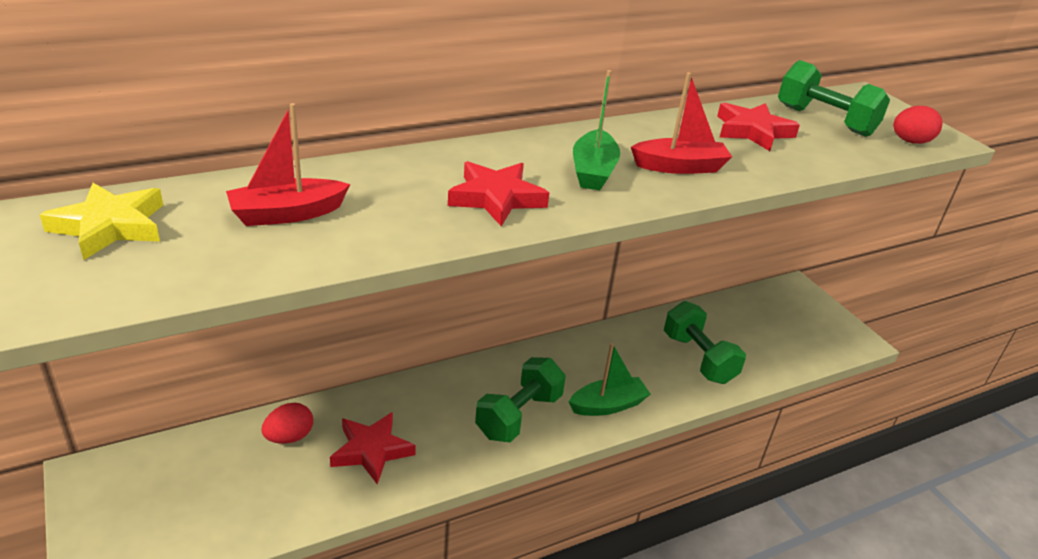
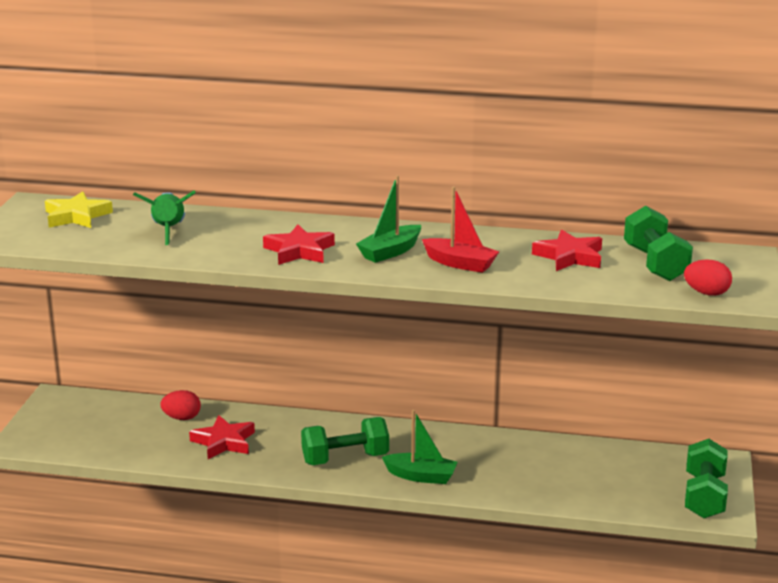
camera: 40 degrees right, 10 degrees down
red boat [226,103,350,226] -> green rocket [133,190,196,245]
green dumbbell [664,301,746,384] -> green dumbbell moved to [685,439,728,518]

